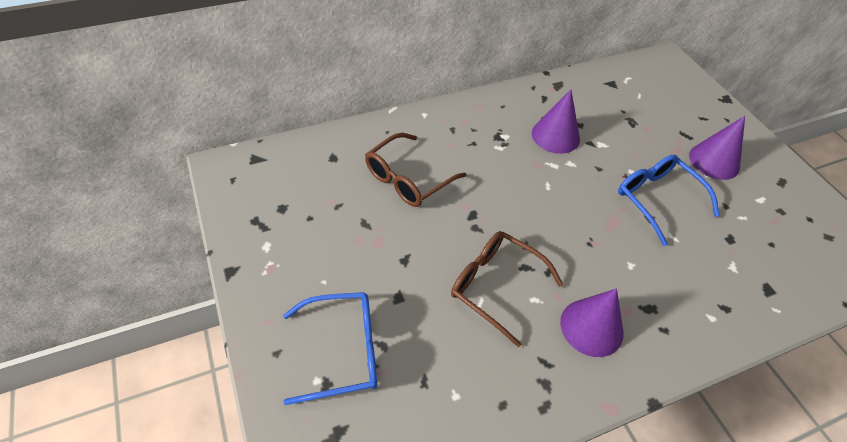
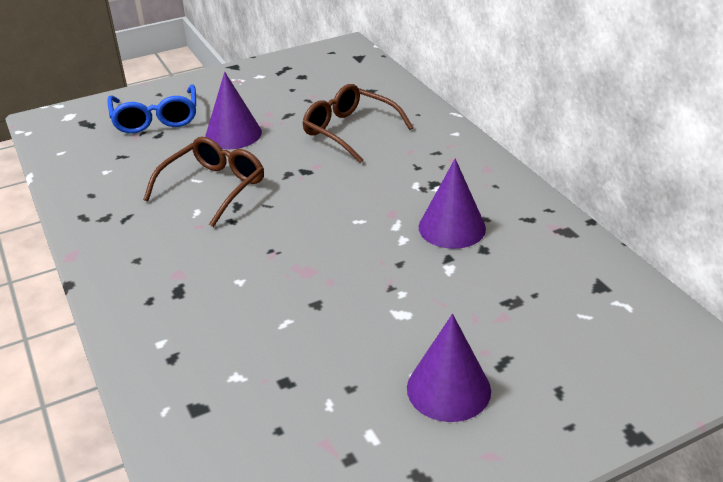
camera: 90 degrees right, 15 degrees down
purple cone [560,288,623,357] -> purple cone moved to [205,72,262,149]
blue glasses [618,155,720,246] -> none

